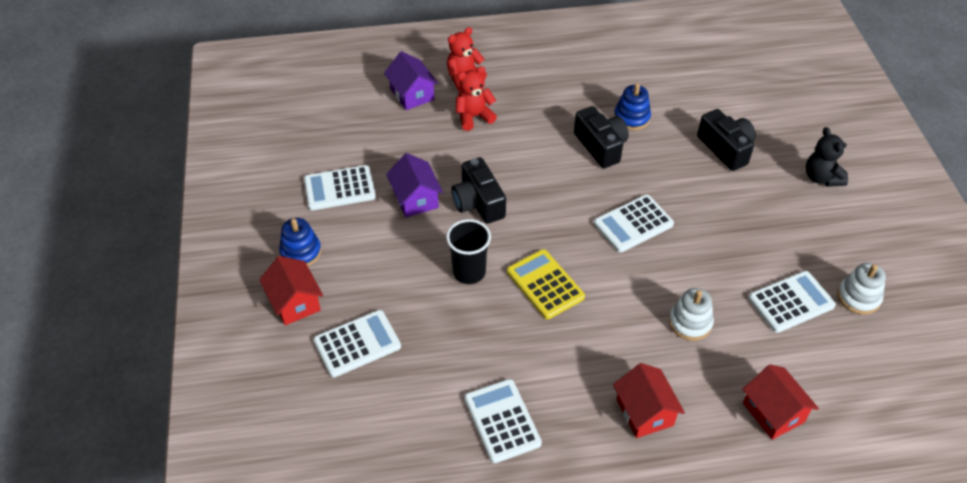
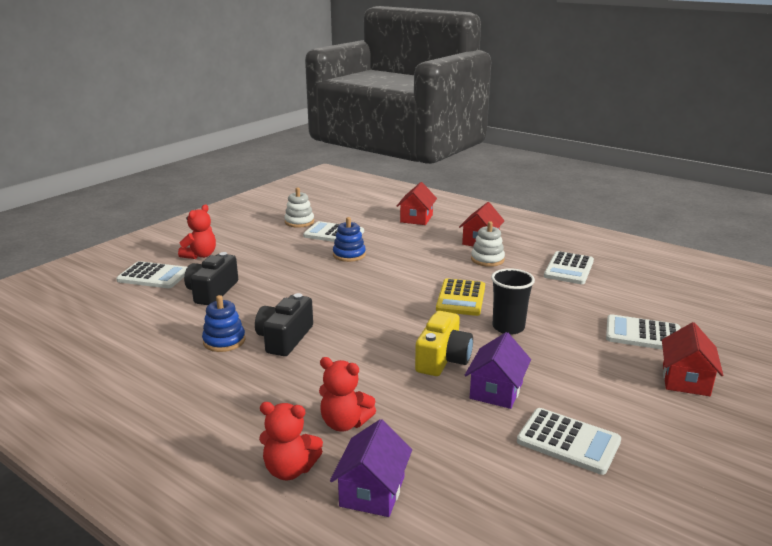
camera: 135 degrees left, 25 degrees down
blue stacking toy [279,218,321,266] -> blue stacking toy moved to [333,217,366,262]
black camera [452,157,506,224] -> yellow camera [415,311,473,376]
white calculator [594,195,674,252] -> white calculator moved to [116,261,187,288]
white stacking toy [669,288,714,341] -> white stacking toy moved to [471,221,505,267]
black teddy bear [806,127,848,187] -> red teddy bear [178,204,216,259]

